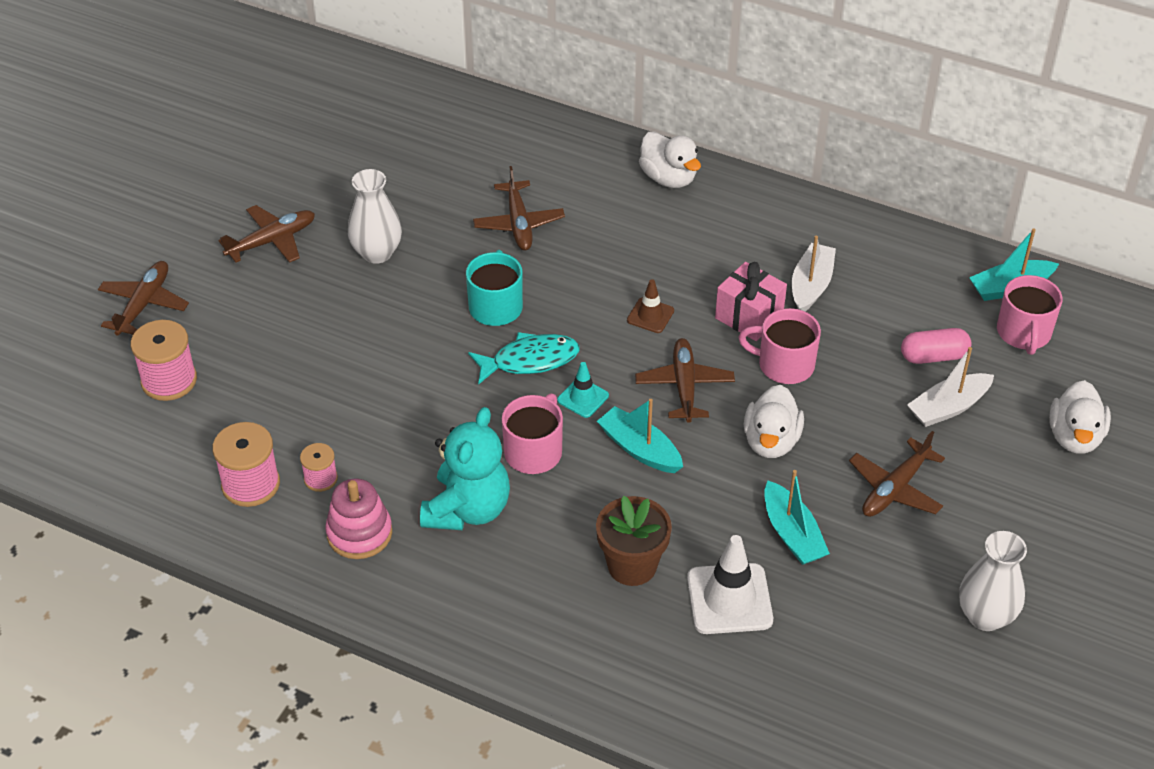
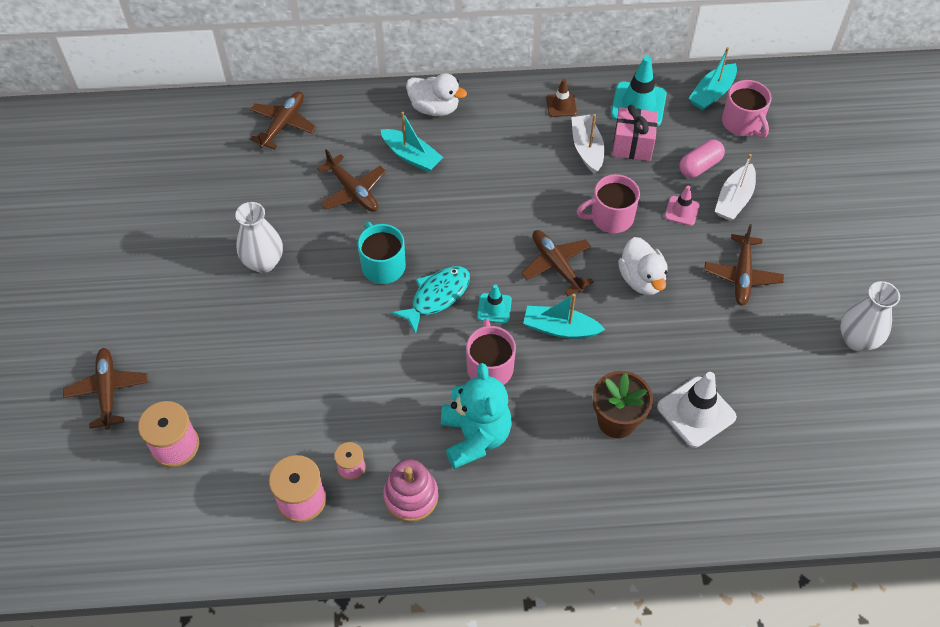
camera: 30 degrees left, 10 degrees up
brown plane [218,205,315,263] -> brown plane moved to [250,92,317,150]
brown traffic cone [627,279,674,333] -> brown traffic cone moved to [546,79,577,117]
pink gift [715,262,787,341] -> pink gift moved to [612,105,658,161]
turquoise boat [764,470,830,565] -> turquoise boat moved to [380,112,444,172]
white duck [1049,380,1111,453] -> none
none -> turquoise traffic cone [611,56,667,126]
none -> pink traffic cone [665,186,700,226]

